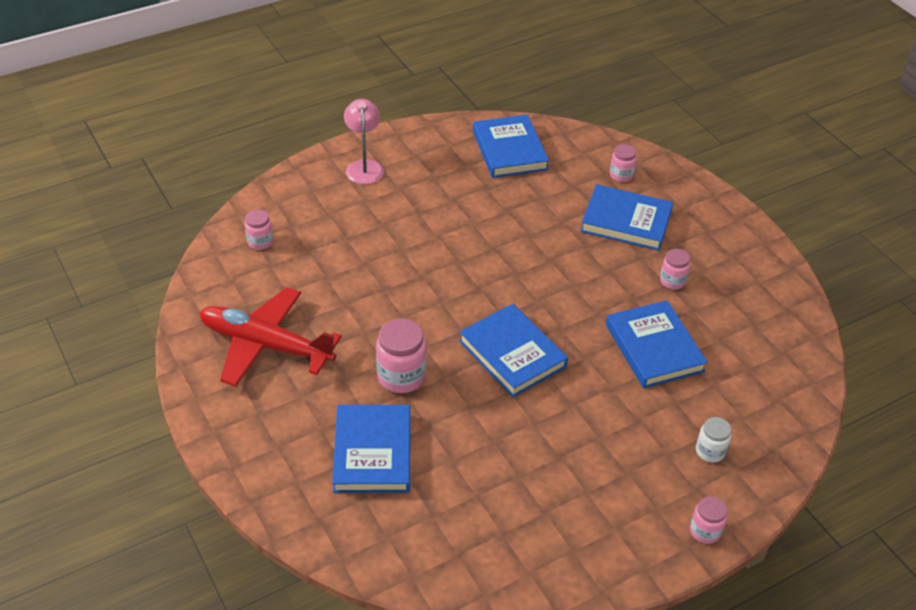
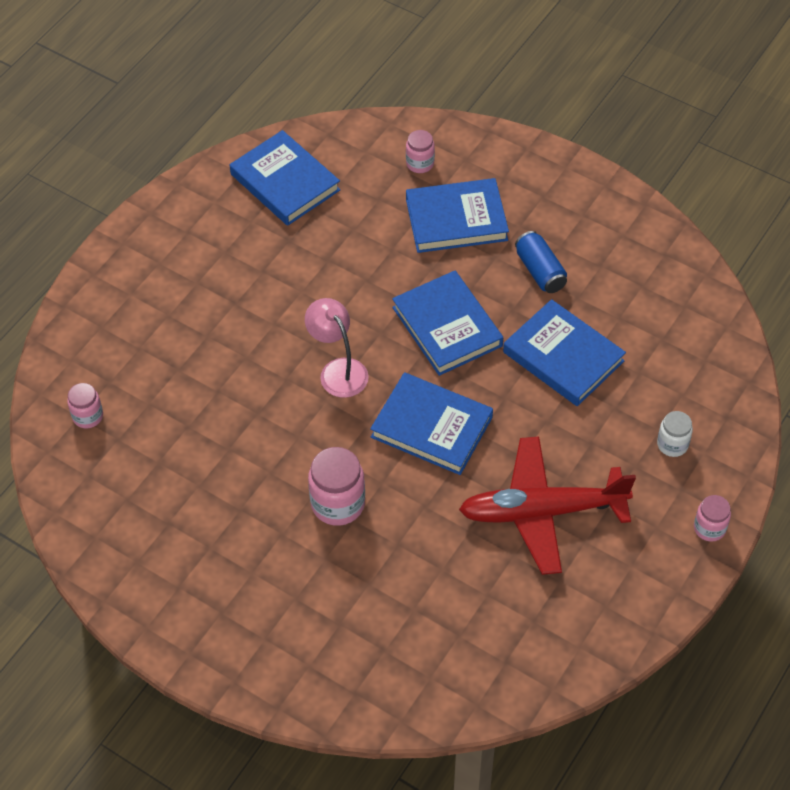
camera: 25 degrees left, 10 degrees up
red plane [199,287,342,387] -> red plane moved to [459,436,636,575]
blue book [332,405,410,493] -> blue book moved to [392,270,503,376]
pink lamp [344,99,384,184] -> pink lamp moved to [305,298,369,398]
pink jar [660,249,690,289] -> blue can [515,231,567,293]

